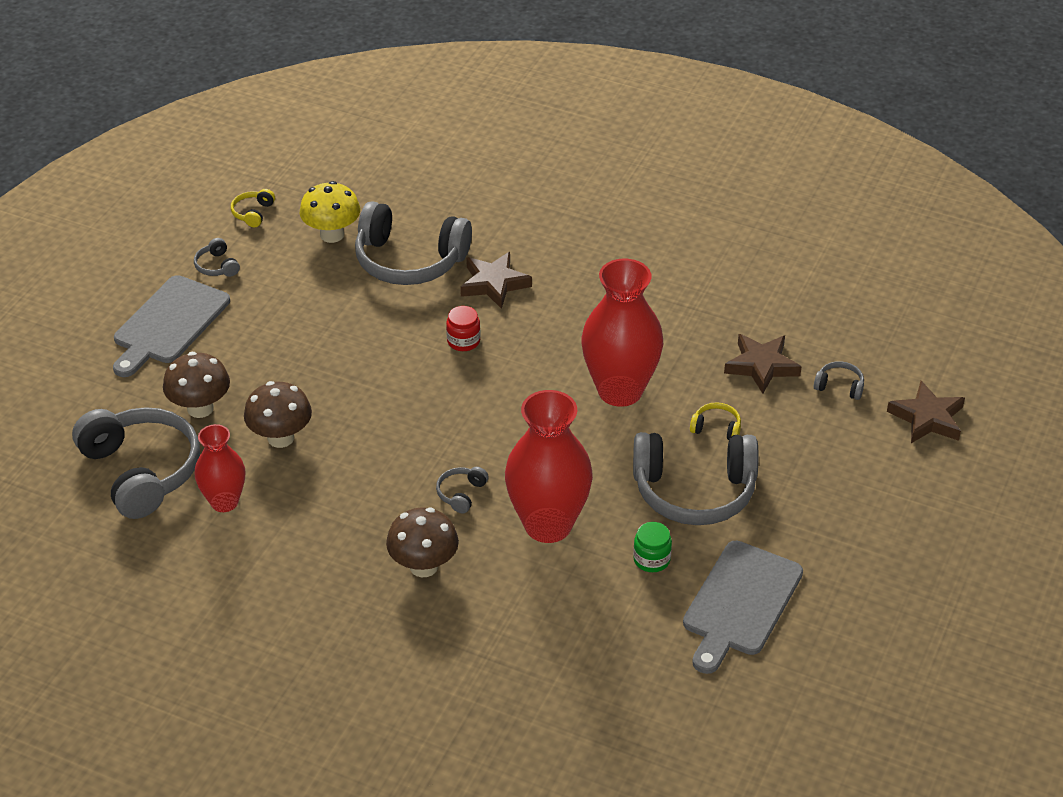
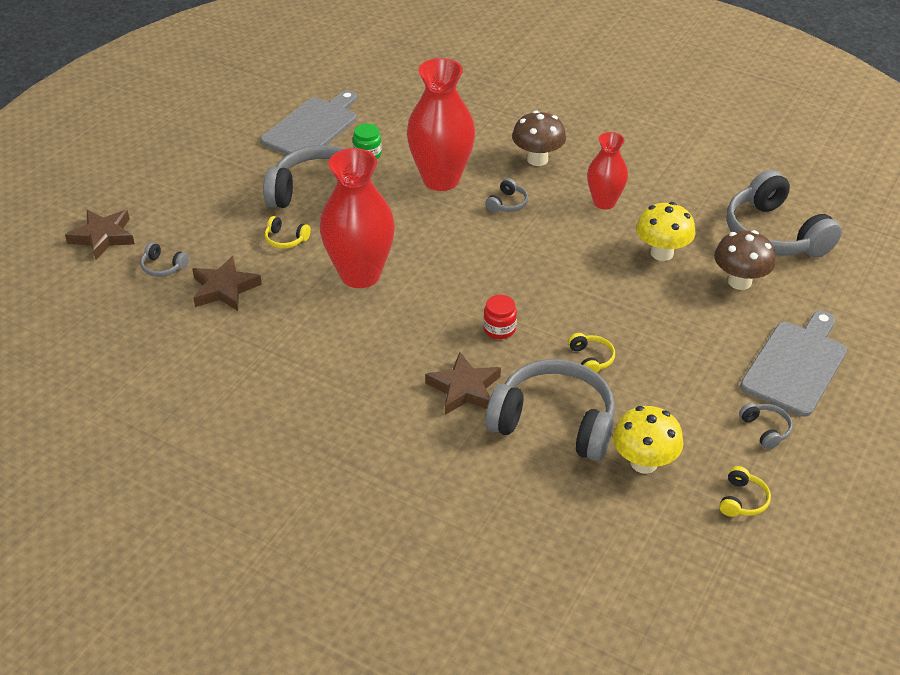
camera: 175 degrees left, 0 degrees up
red vase [195,424,245,512] -> red vase moved to [587,132,628,209]
brown mushroom [244,381,312,448] -> yellow mushroom [636,202,696,261]
none -> yellow headphones [568,333,615,373]

